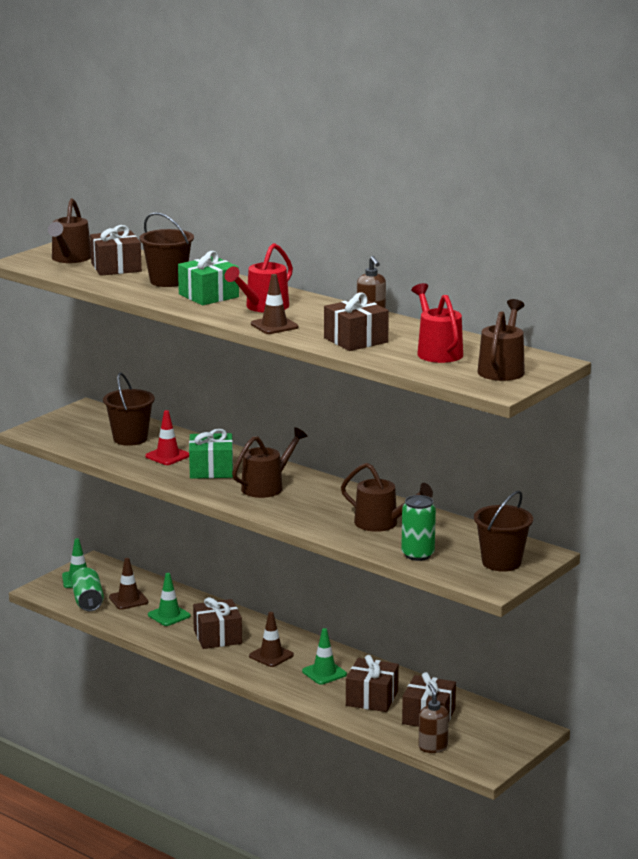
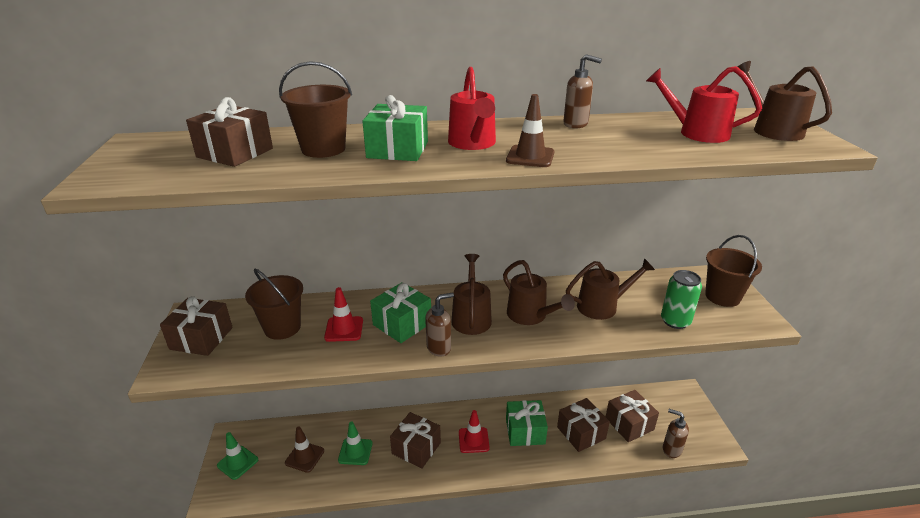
camera: 45 degrees left, 10 degrees up
brown watering can [48,198,91,263] -> brown watering can moved to [503,260,575,325]
green can [71,567,104,611] -> none
brown traffic cone [249,612,294,667] -> red traffic cone [459,410,490,453]
green traffic cone [302,628,347,685] -> green gift [506,400,548,446]
brown gift [324,293,389,351] -> brown gift moved to [160,296,233,356]
none -> brown soap dispenser [425,292,454,357]

